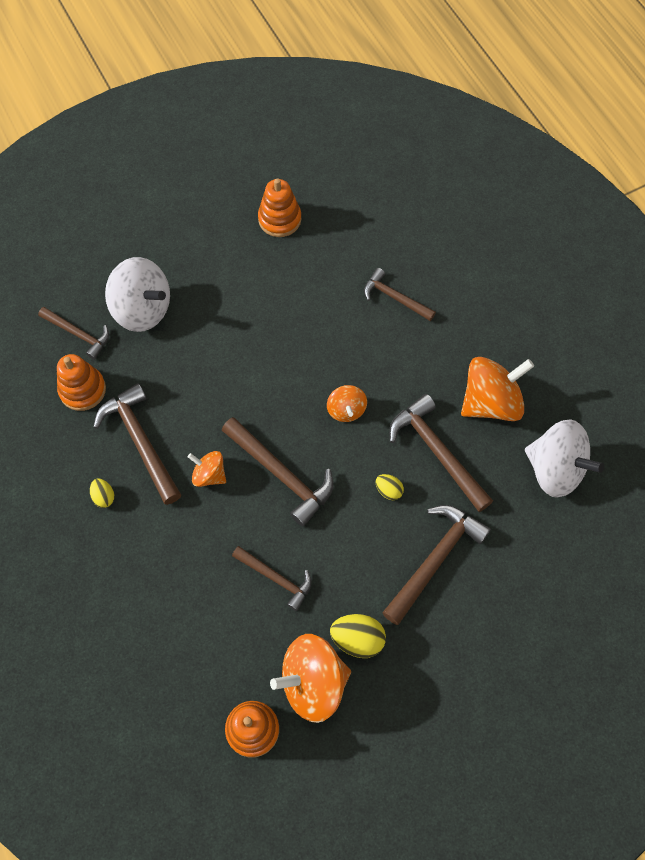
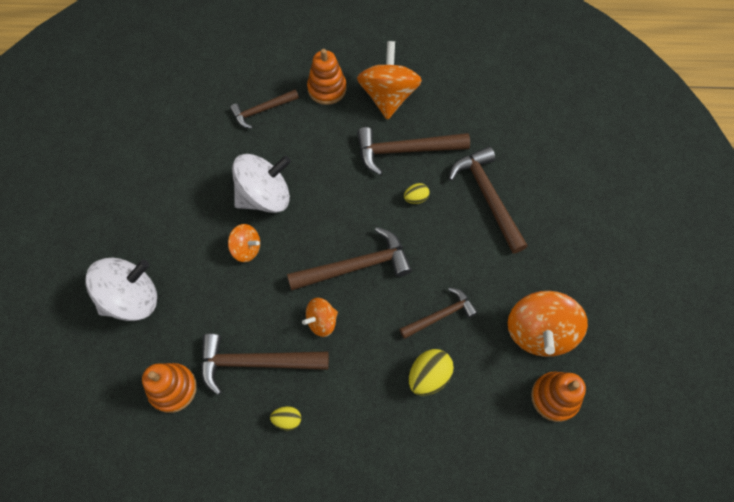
camera: 60 degrees left, 0 degrees up
brown hammer [38,307,109,360] -> none
orange stacking toy [258,178,301,237] -> orange stacking toy moved to [307,49,347,105]
orange spinning top [327,385,367,422] -> orange spinning top moved to [228,224,260,262]
yellow egg [330,614,386,658] -> yellow egg moved to [409,349,454,396]
white spinning top [525,419,604,497] -> white spinning top moved to [232,154,291,213]

